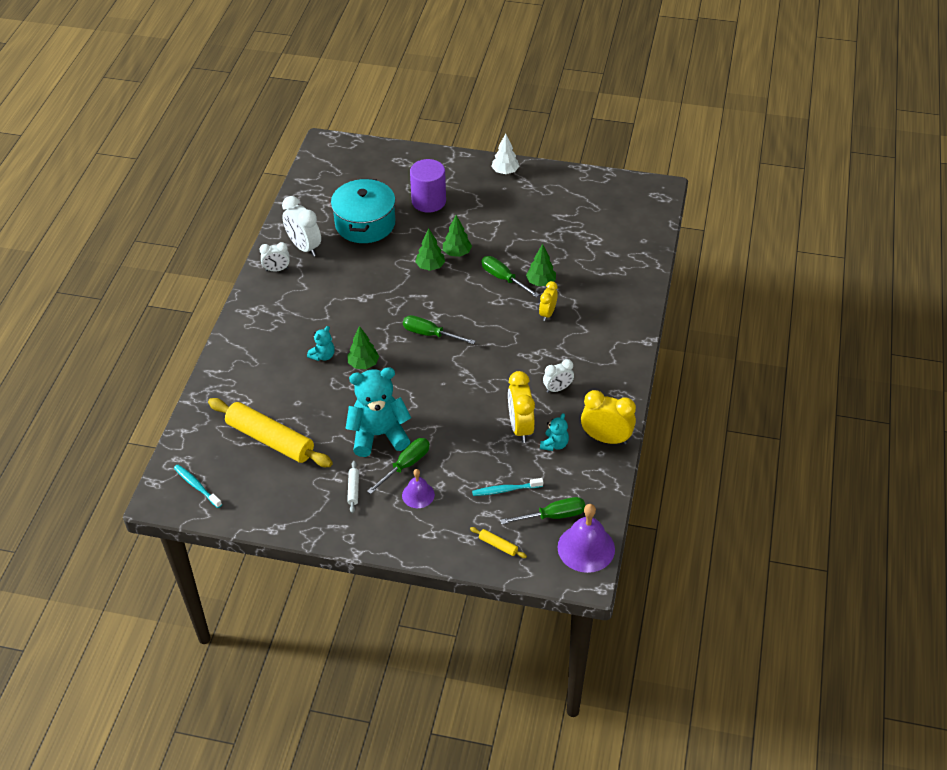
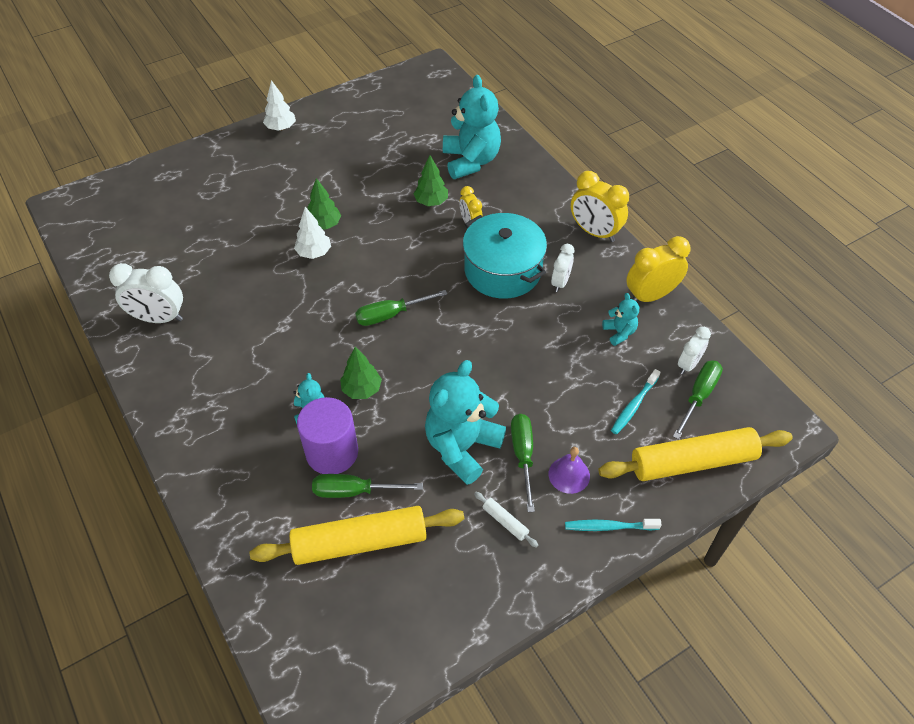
camera: 45 degrees left, 5 degrees up
turquoise toothbrush [174,465,222,508] -> turquoise toothbrush moved to [565,519,662,531]
white clock [259,242,290,272] -> white clock moved to [678,327,711,374]
turquoise pot [331,178,395,243] -> turquoise pot moved to [463,213,547,299]
purple cylinder [410,159,446,213] -> purple cylinder moved to [297,397,358,474]
green tree [415,228,445,271] -> white tree [294,207,331,259]
yellow rolling pin [470,527,527,558] -> yellow rolling pin [598,427,793,481], size x2.50
green screwdriver [481,256,539,297] -> green screwdriver moved to [312,474,423,498]
yellow clock [508,371,535,443] -> yellow clock moved to [571,171,629,242]
purple bell [557,504,615,573] -> none
none -> turquoise teddy bear [443,75,501,179]

